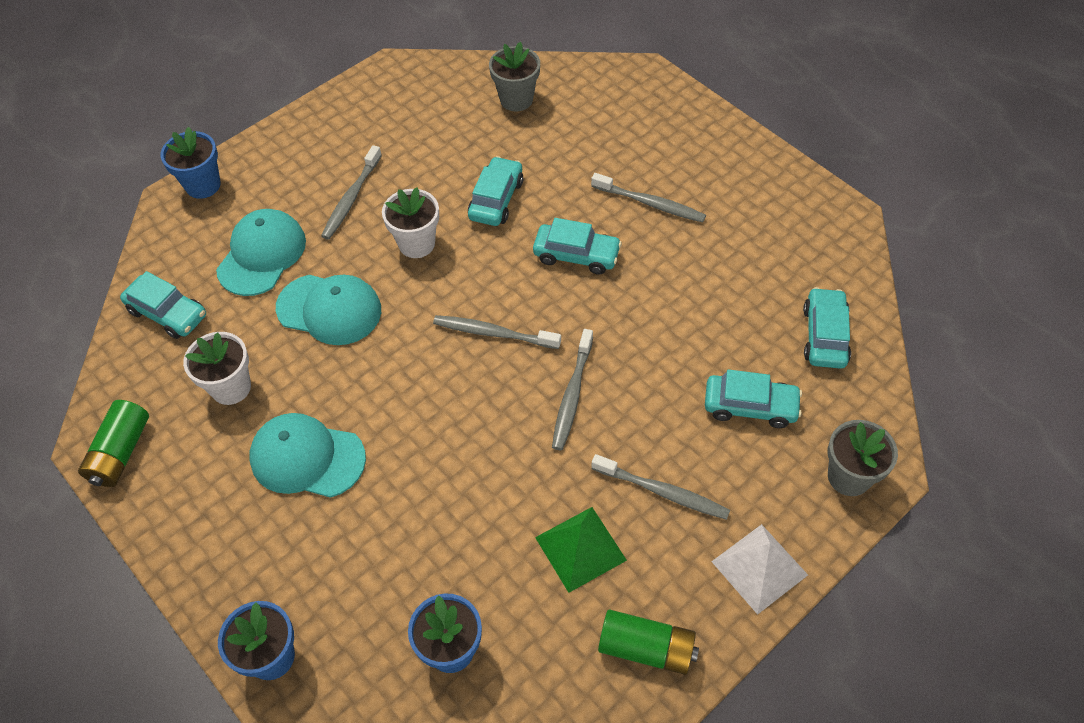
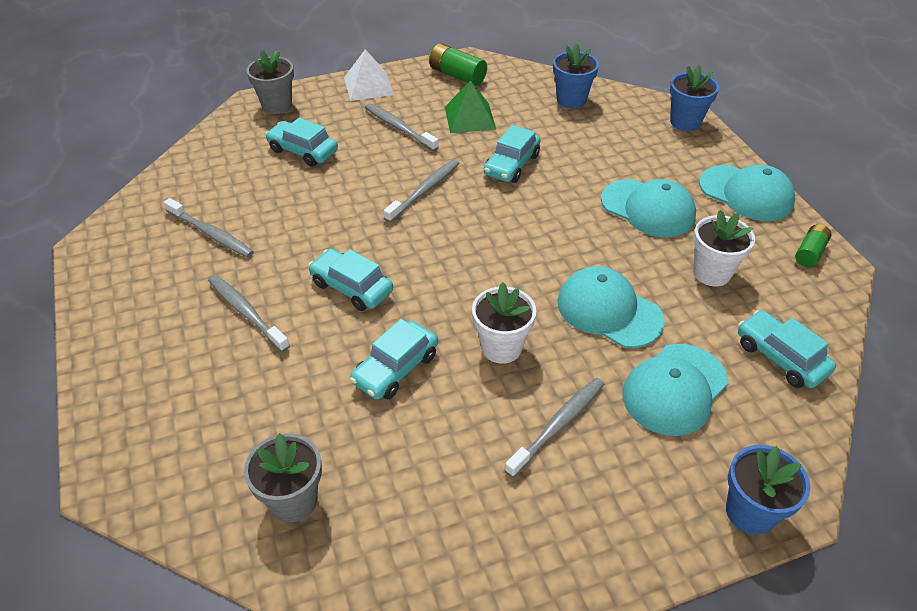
camera: 160 degrees left, 10 degrees down
green battery [78,400,149,487] -> green battery [795,224,832,267], size x0.65
grey toothbrush [433,315,561,349] -> grey toothbrush moved to [164,198,254,258]
turquoise car [803,287,851,369] -> turquoise car moved to [484,125,540,183]
none -> turquoise cap [699,165,795,221]

